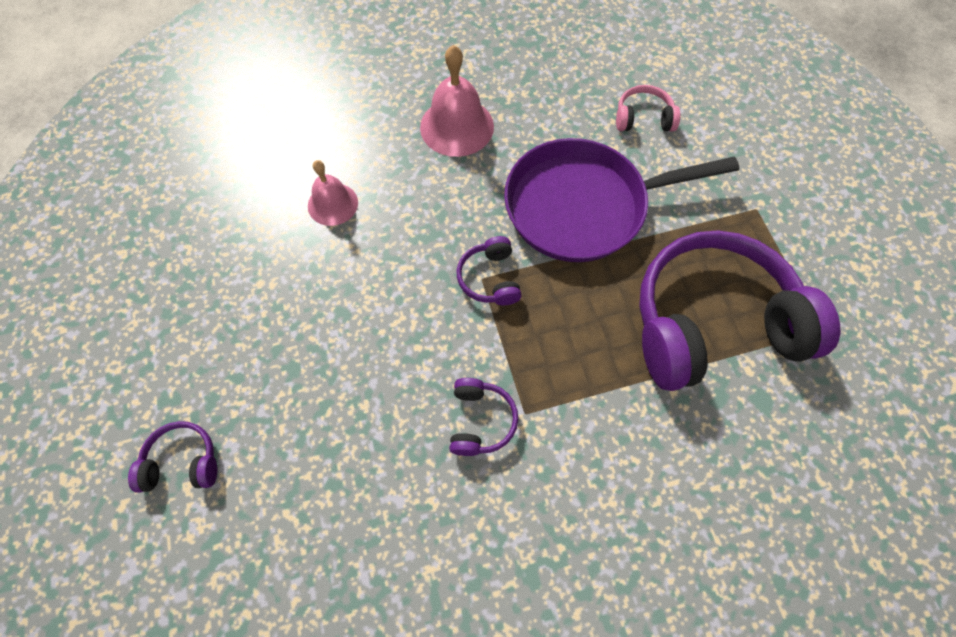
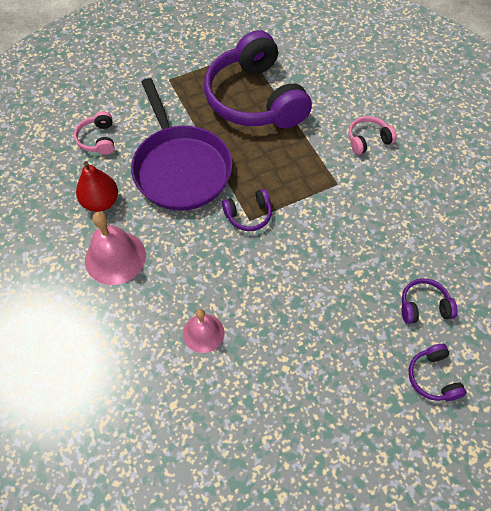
camera: 100 degrees left, 5 degrees down
purple headphones [449,378,518,456] -> purple headphones moved to [402,278,458,324]
none -> red pear [76,161,118,212]
none -> pink headphones [349,116,397,155]

